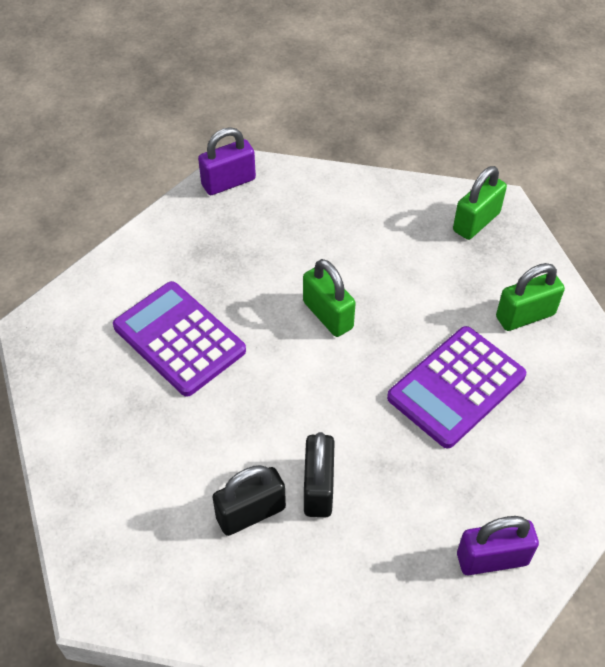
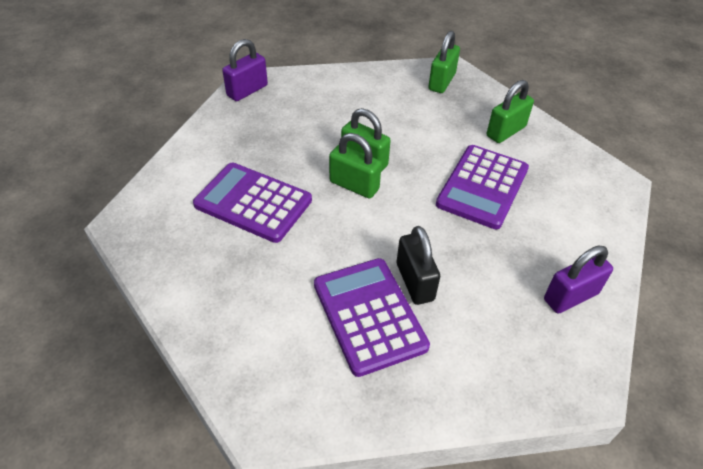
camera: 20 degrees left, 5 degrees down
black padlock [212,465,286,536] -> purple calculator [314,258,430,377]
none -> green padlock [329,133,382,199]

